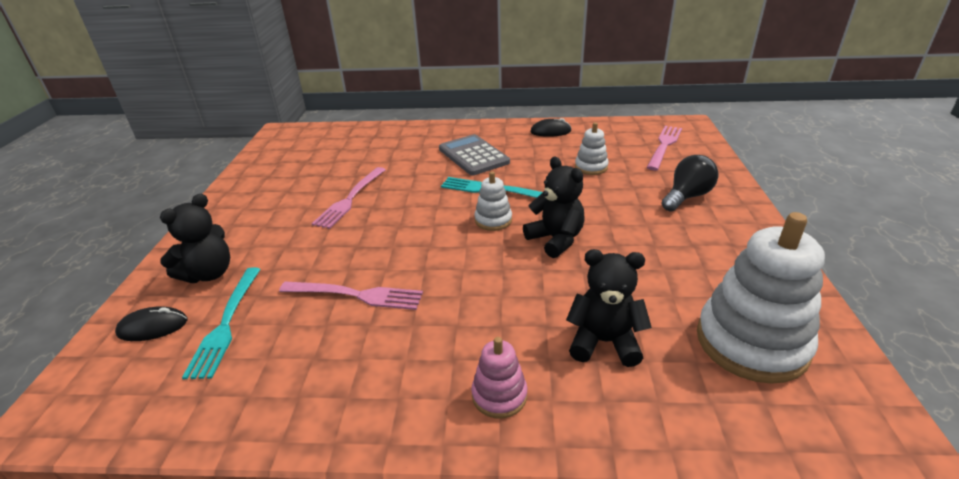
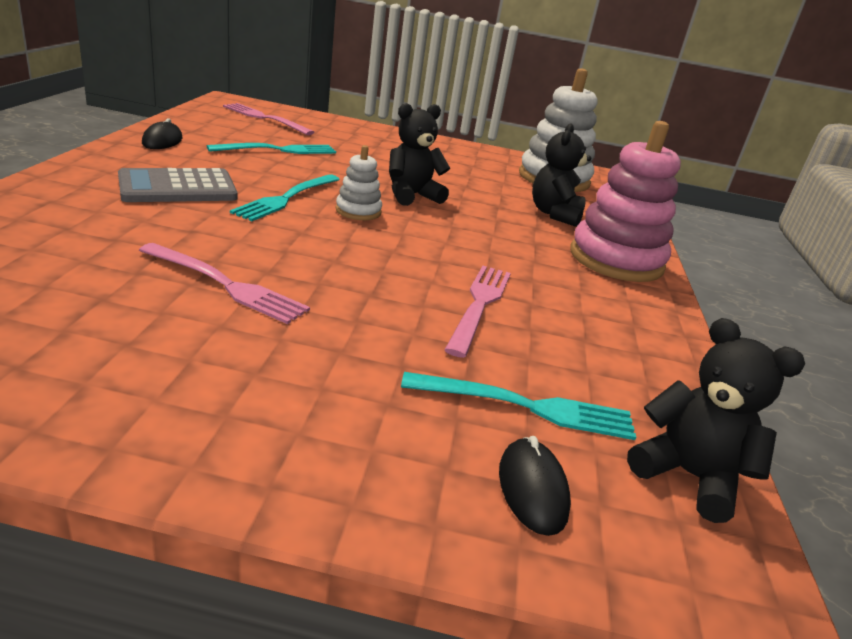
camera: 90 degrees left, 5 degrees down
black teddy bear [160,193,230,283] -> black teddy bear moved to [627,318,805,523]
pink stacking toy [471,337,527,419] -> pink stacking toy [570,121,681,282], size x2.04
white stacking toy [575,122,609,175] -> turquoise fork [207,143,336,154]
black light bulb [662,155,719,212] -> none

